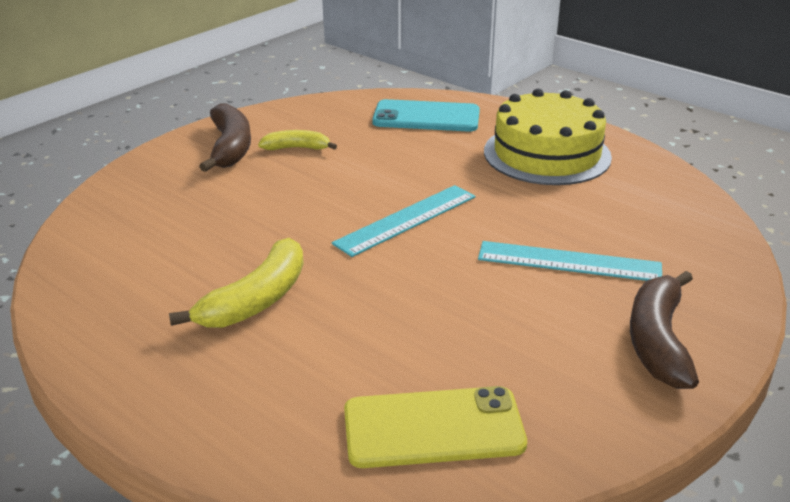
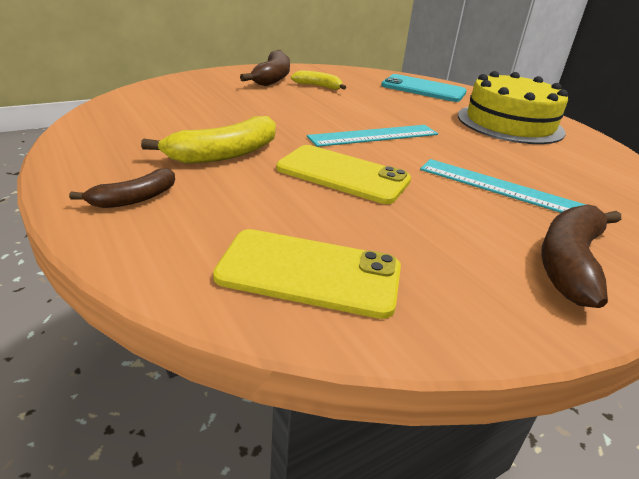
camera: 15 degrees right, 0 degrees up
none -> brown banana [69,168,175,208]
none -> yellow phone [276,145,411,204]

